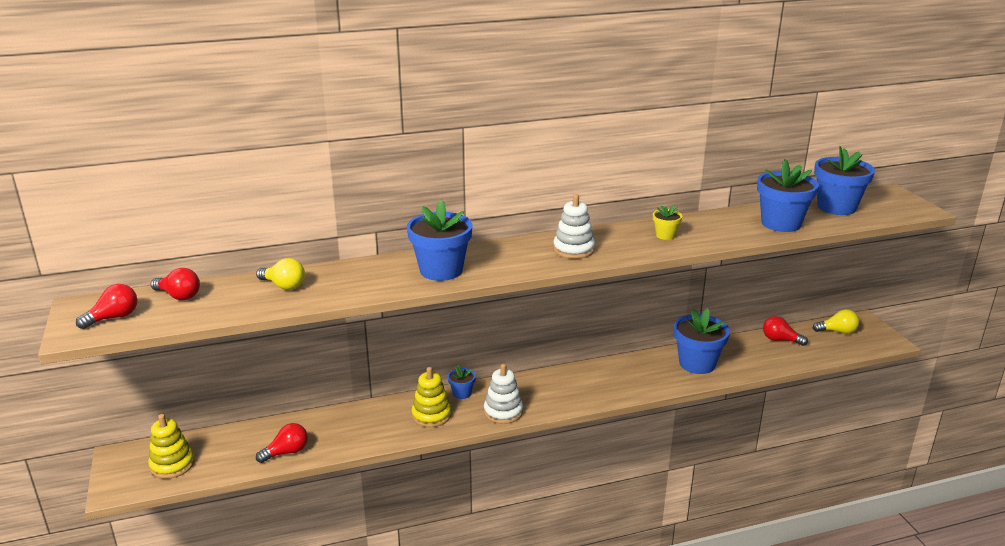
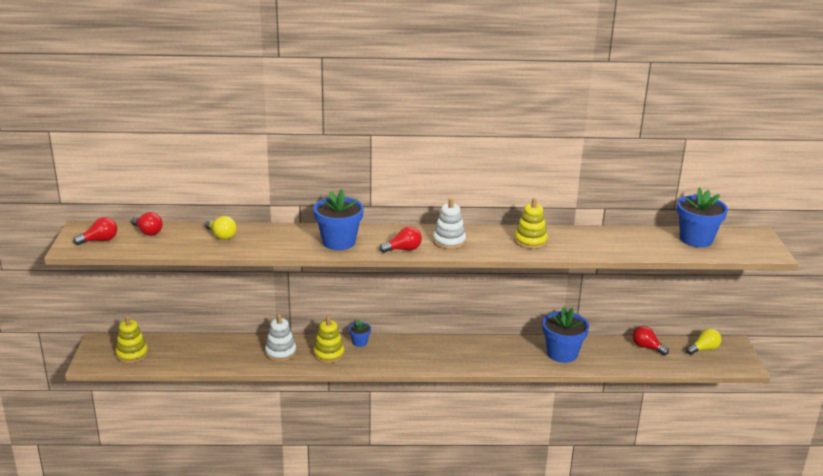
camera: 15 degrees right, 0 degrees up
red light bulb [256,423,308,463] -> red light bulb moved to [379,227,422,253]
white stacking toy [484,364,523,424] -> white stacking toy moved to [265,314,296,362]
yellow flower pot [653,205,682,240] -> yellow stacking toy [514,198,548,249]
blue flower pot [757,159,819,232] -> none
yellow light bulb [813,309,859,334] -> yellow light bulb turned 45 degrees counterclockwise [686,328,721,355]

